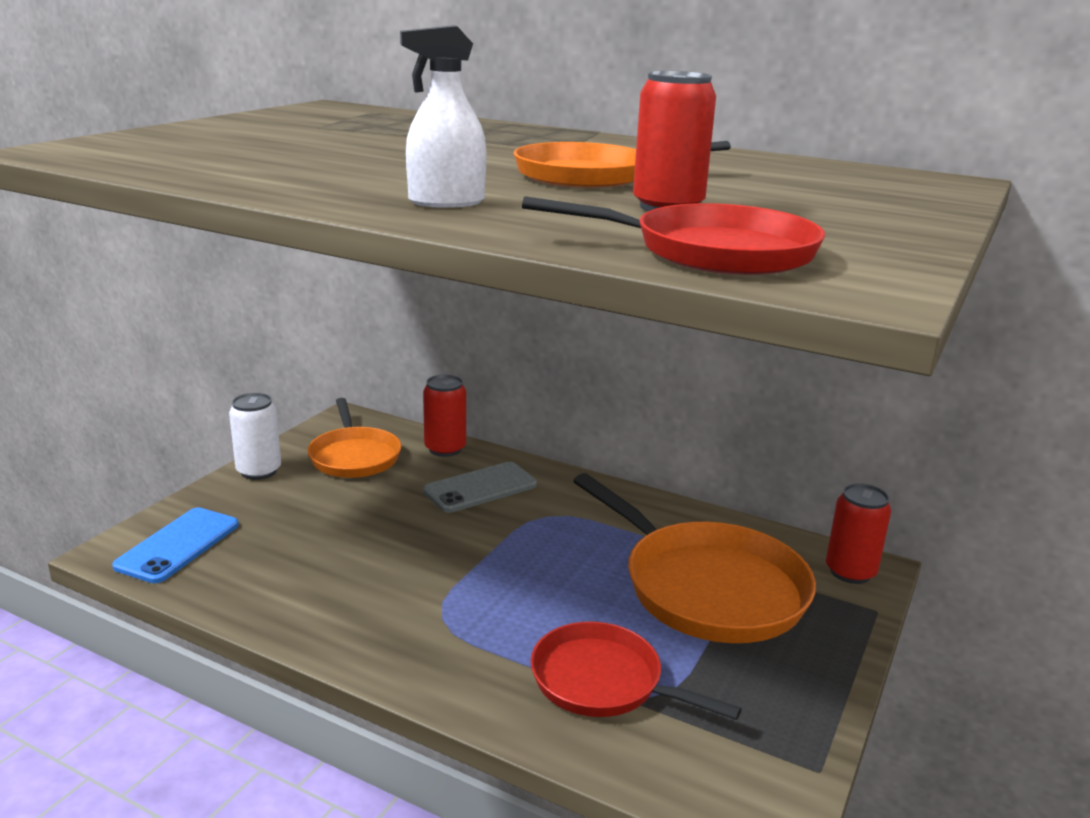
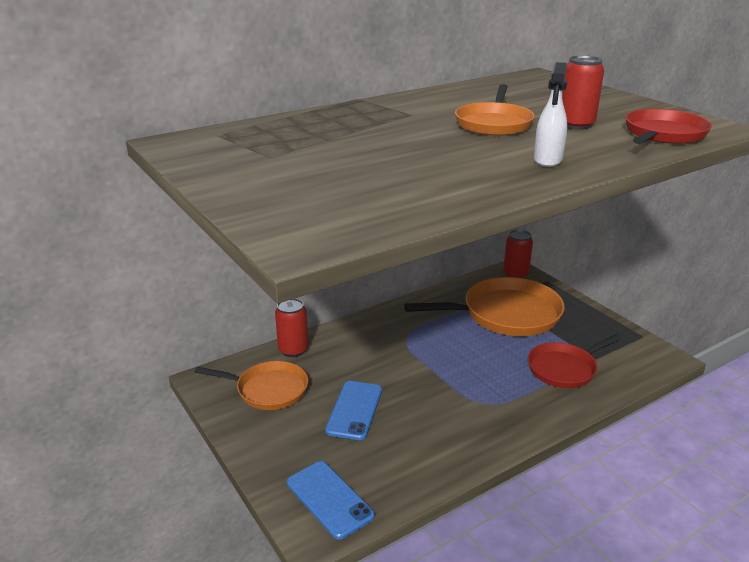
camera: 60 degrees left, 5 degrees up
white can [229,393,281,480] -> none
grey phone [423,462,537,513] -> none
none -> blue phone [325,381,382,440]

